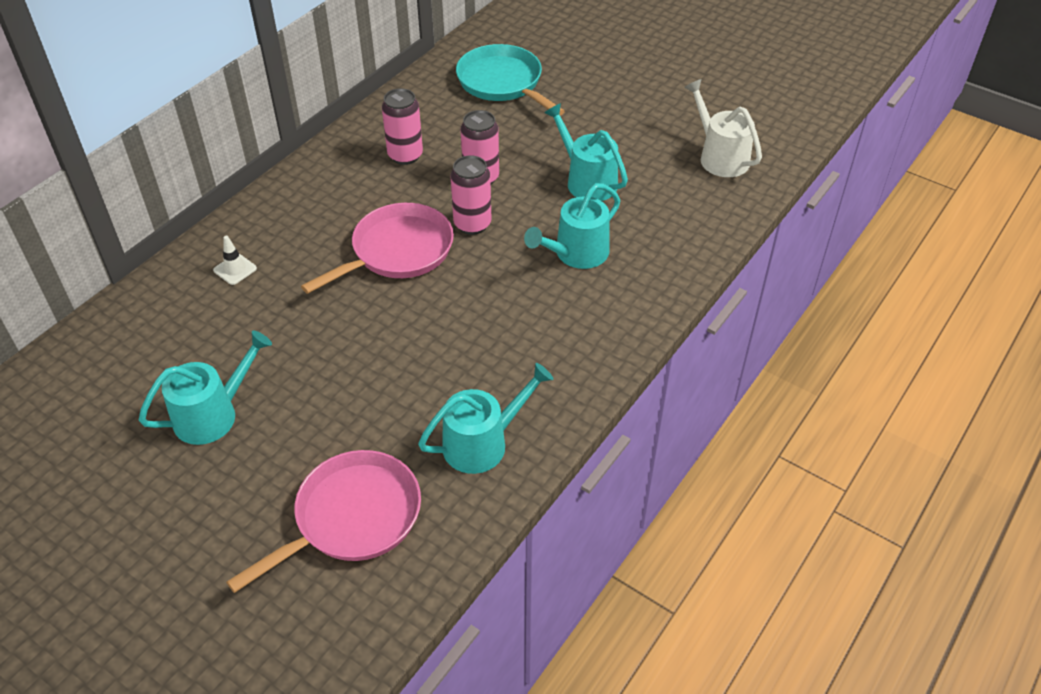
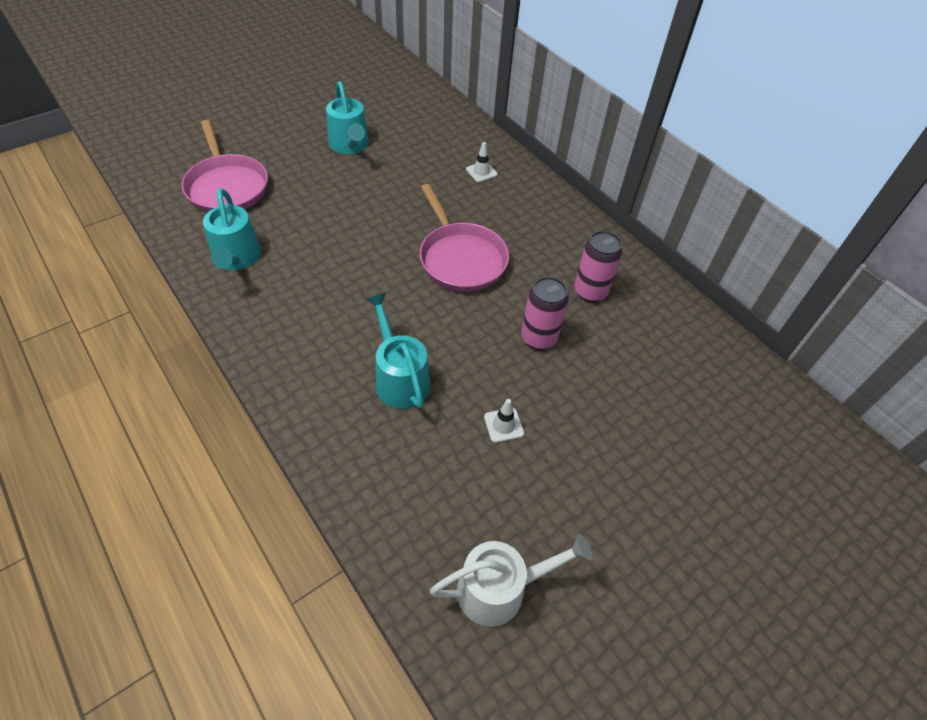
camera: 105 degrees right, 5 degrees up
pink can [450,155,492,235] -> none
turquoise pan [456,44,565,116] -> none
turquoise watering can [544,103,628,201] -> white traffic cone [484,399,524,443]

